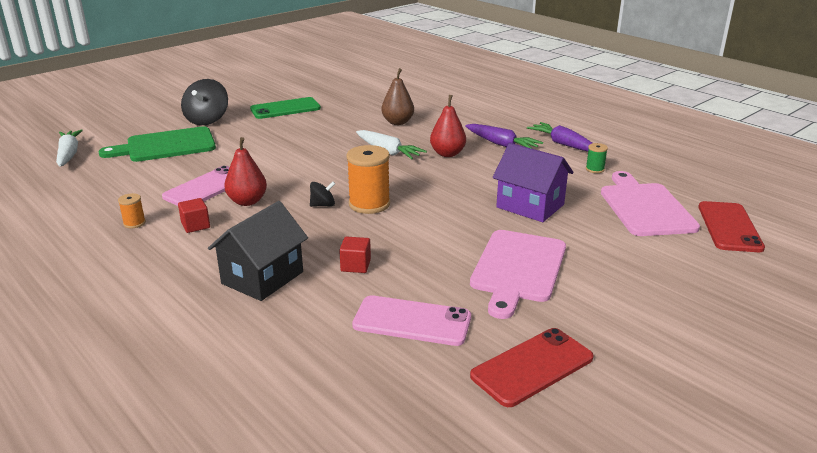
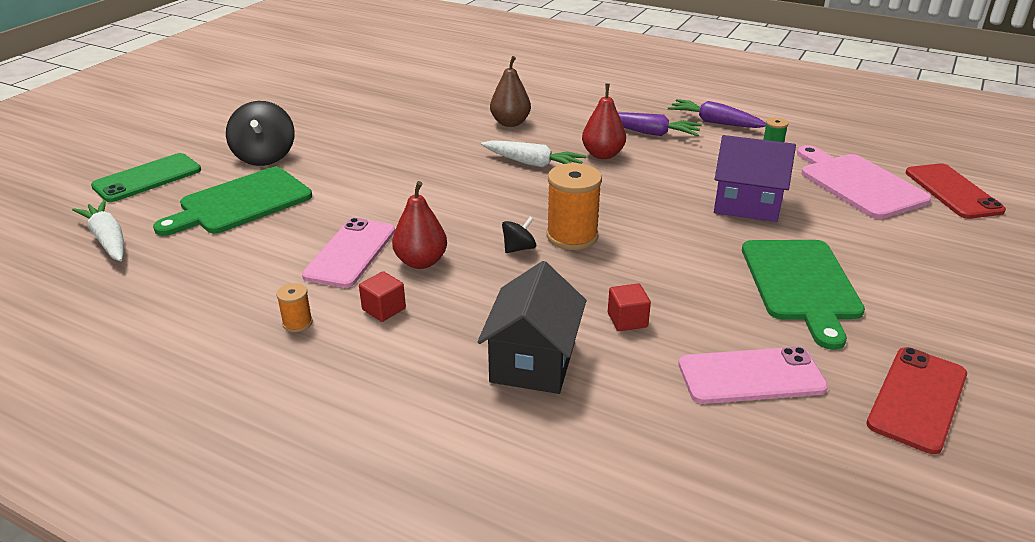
camera: 20 degrees left, 5 degrees up
green phone [250,97,321,119] -> green phone moved to [91,153,201,202]
pink cutting board [470,230,566,319] -> green cutting board [742,240,865,350]

